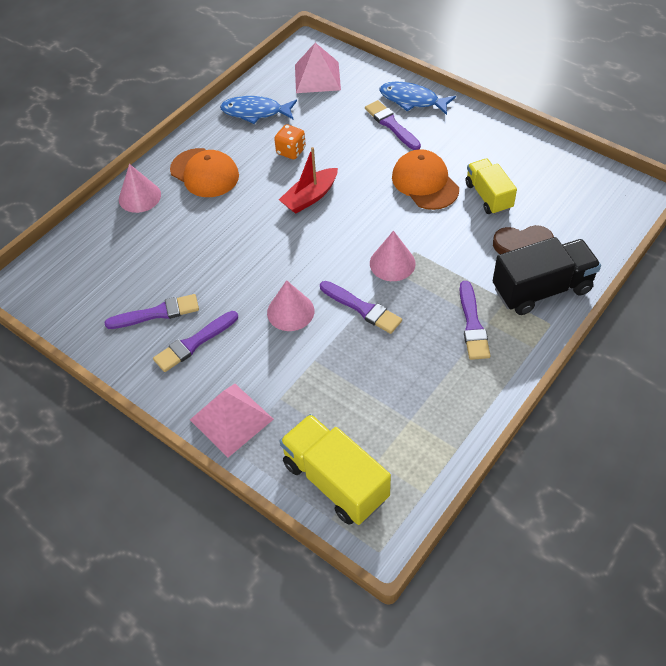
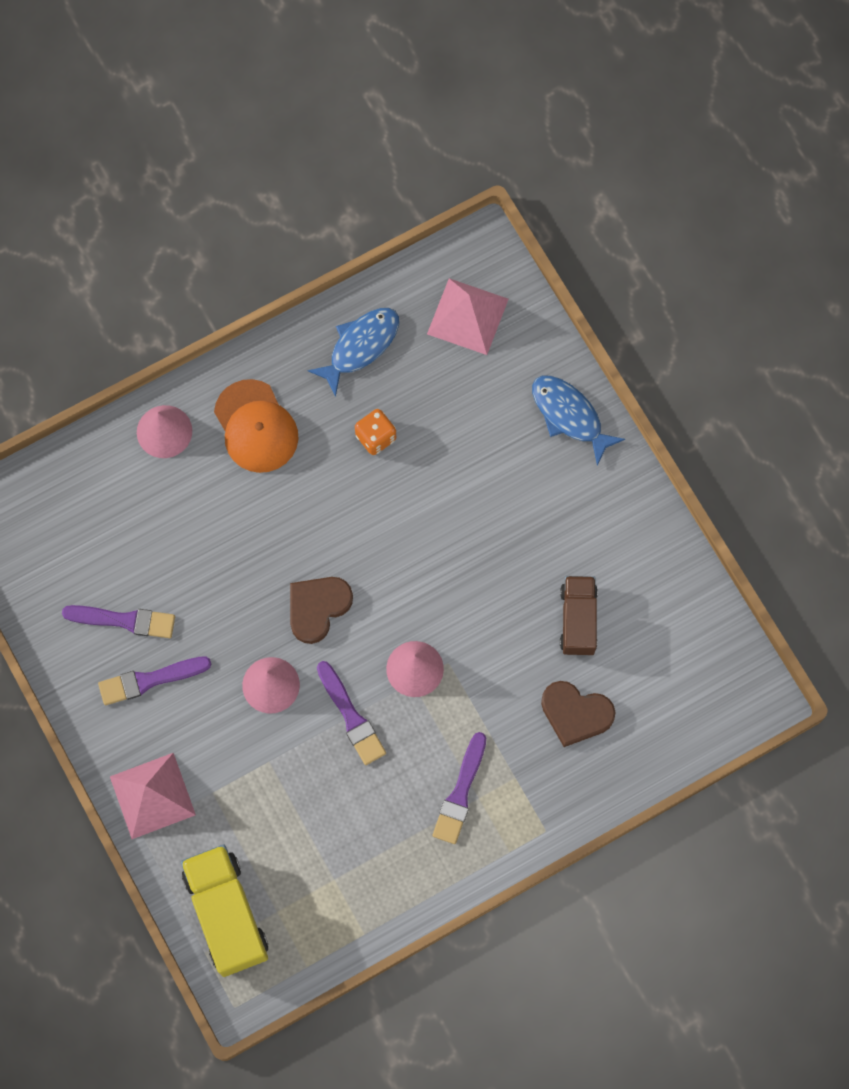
camera: 20 degrees right, 20 degrees up
blue fish [220,96,297,124] -> blue fish turned 105 degrees clockwise [307,308,399,397]
red boat [279,147,338,214] -> none
purple brush [365,100,421,150] -> none
orange cap [392,149,459,210] -> none
yellow truck [465,158,517,215] -> brown truck [560,576,598,655]
black truck [493,237,601,315] -> none
none -> brown heart [290,577,353,644]

